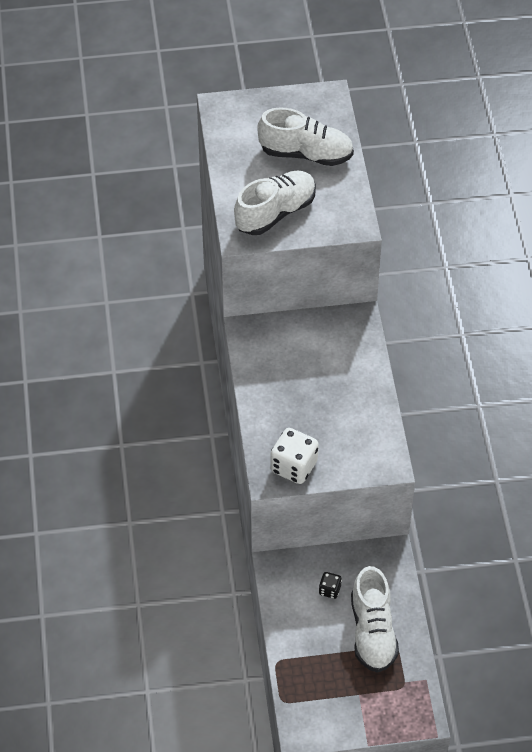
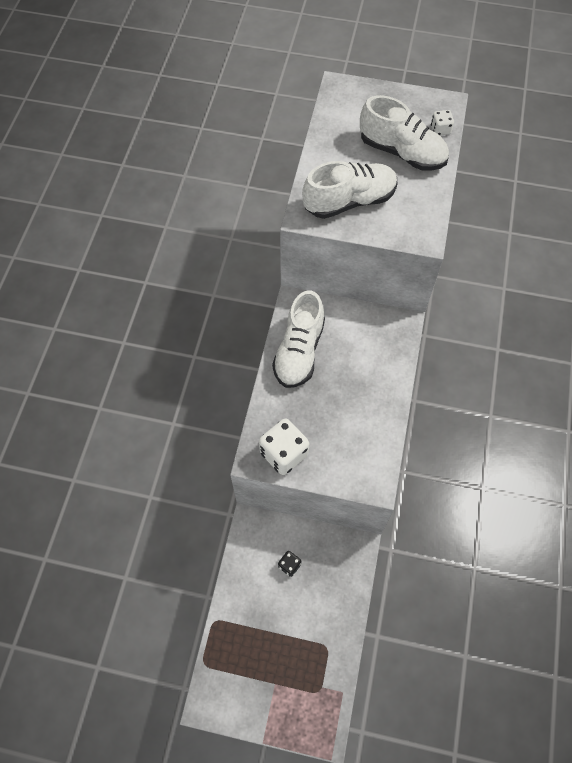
camera: 20 degrees right, 10 degrees up
white shoe [351,566,399,673] -> white shoe moved to [272,291,325,388]
none -> white dice [431,110,454,136]

